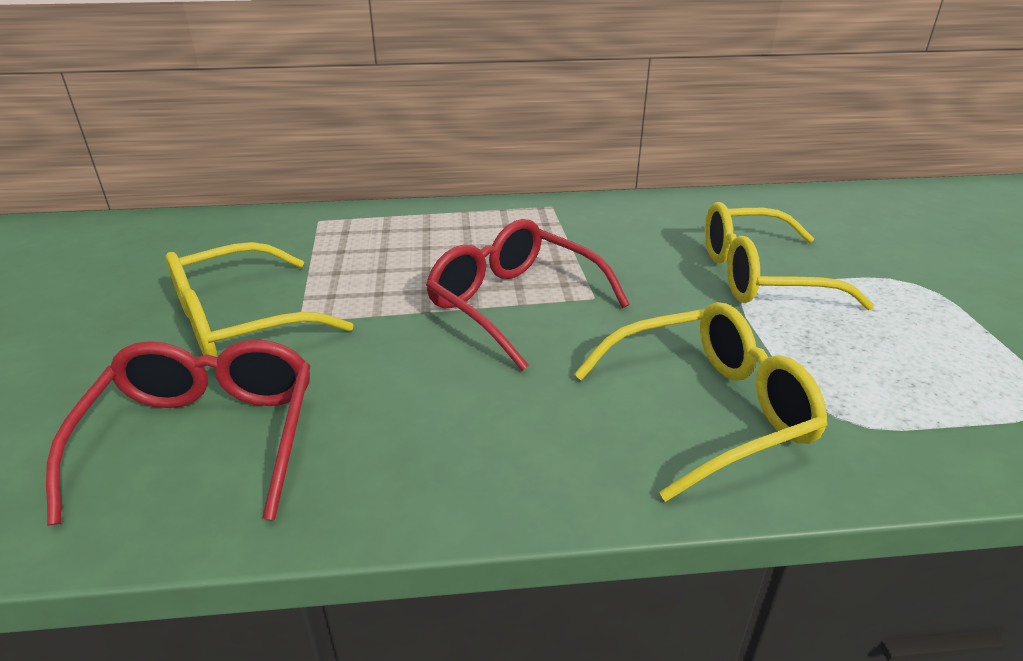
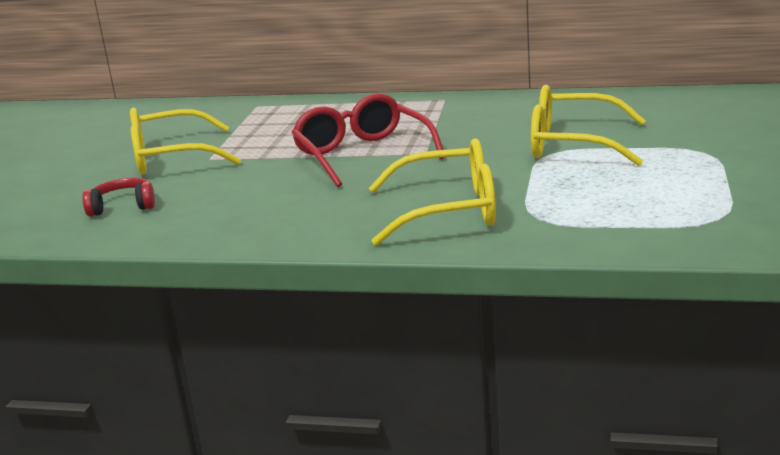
camera: 20 degrees right, 10 degrees down
red glasses [46,339,310,526] -> red headphones [82,178,155,217]

